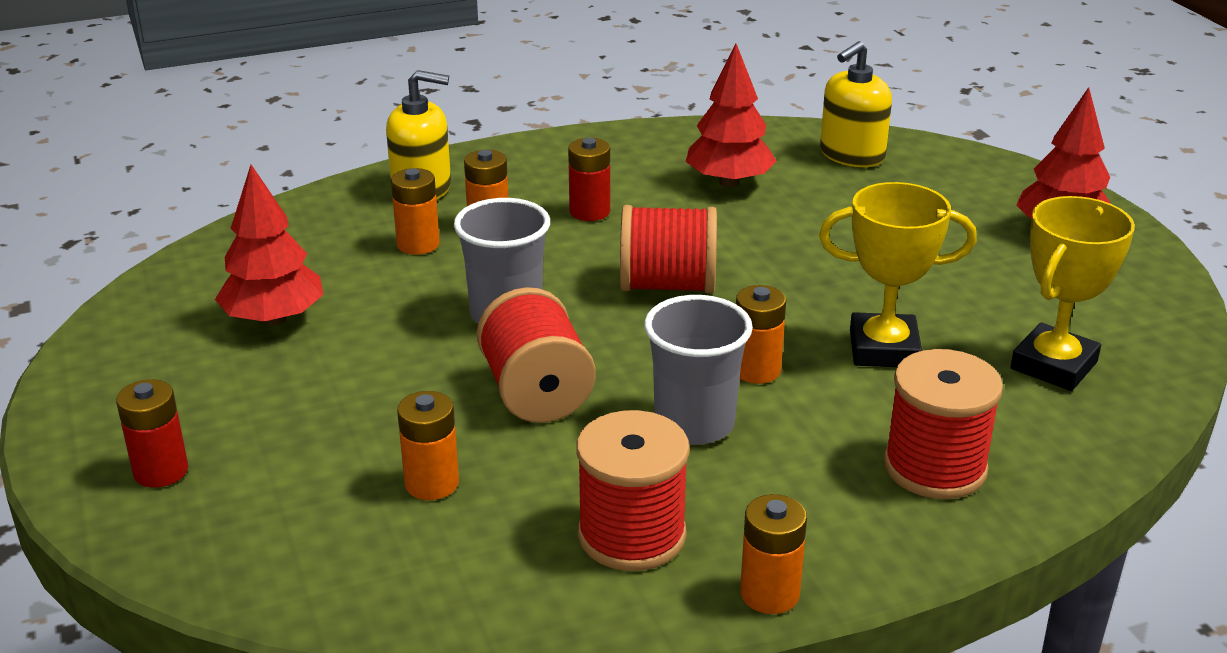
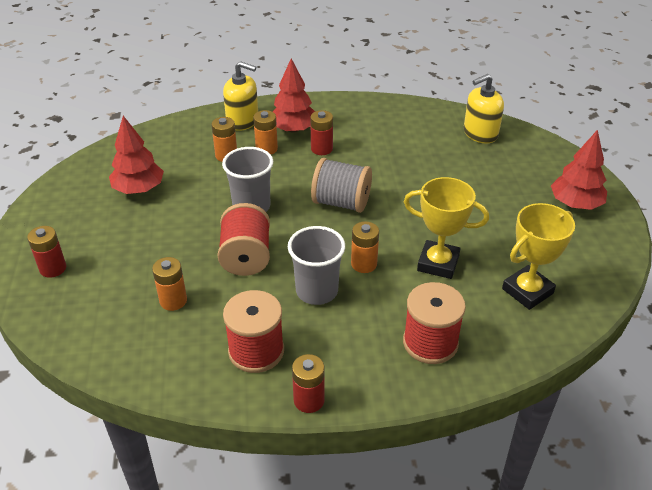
camera: 15 degrees right, 10 degrees up
red spool [620,205,717,293] -> grey spool [311,158,372,213]
red tree [686,44,777,187] -> red tree moved to [273,59,315,133]
orange battery [740,494,807,614] -> red battery [292,354,325,413]

